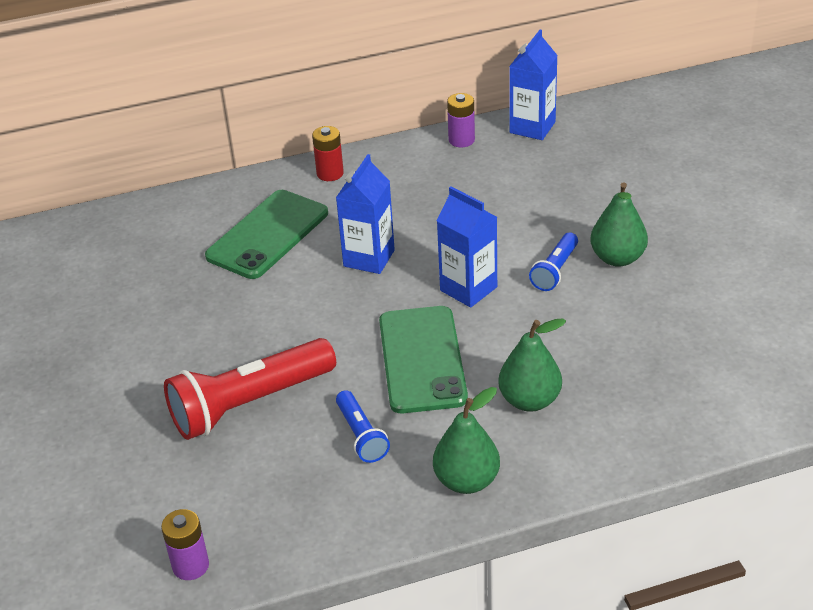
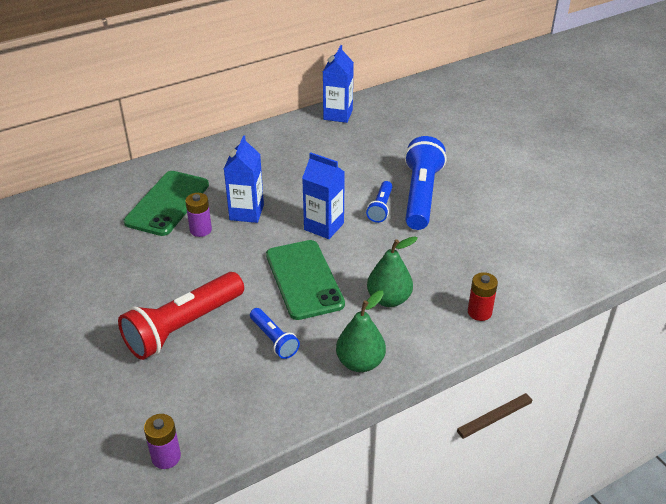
camera: 15 degrees left, 0 degrees up
red battery [312,126,344,181] -> red battery moved to [468,272,498,321]
purple battery [447,93,475,147] -> purple battery moved to [185,193,212,237]
green pear [590,182,648,267] -> blue flashlight [404,136,447,230]

